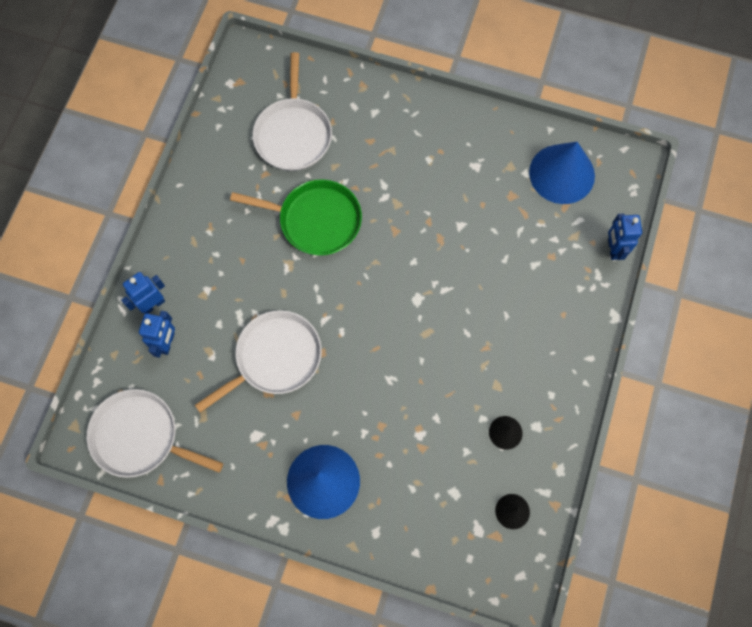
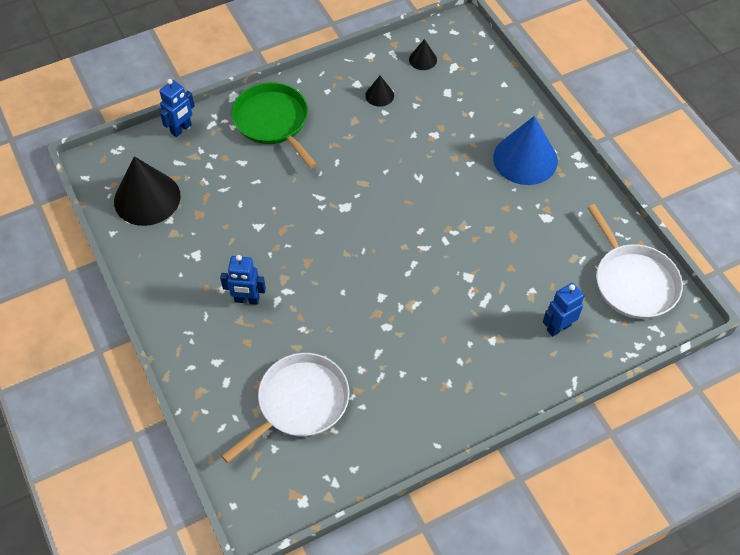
camera: 135 degrees left, 15 degrees down
blue robot [121,272,165,314] -> blue robot moved to [220,255,266,305]
white pan [195,310,322,413] -> none
green pan [230,179,362,256] -> green pan moved to [231,82,317,169]
blue cone [529,142,595,204] -> black cone [114,156,181,226]

